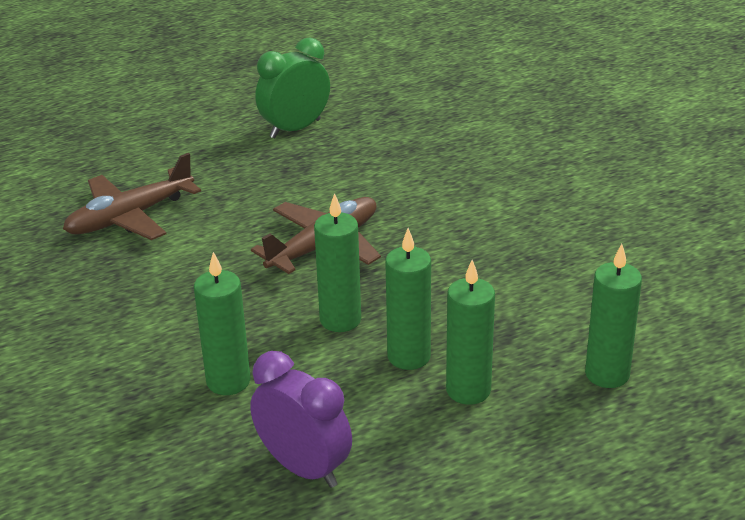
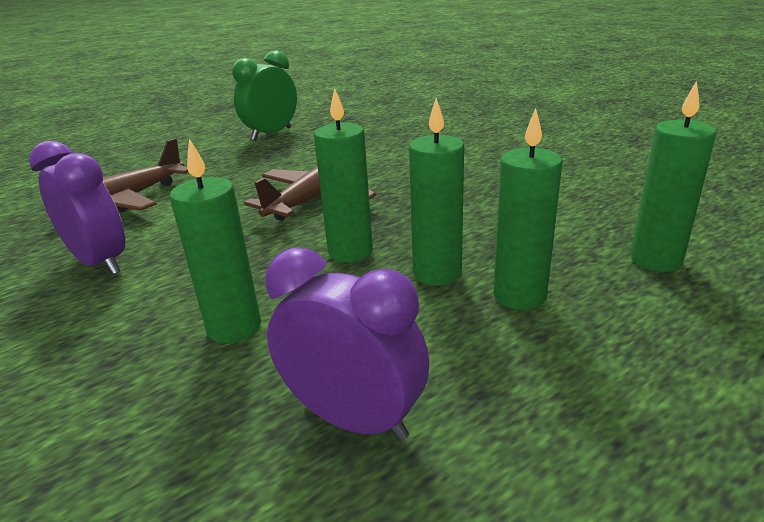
camera: 10 degrees left, 5 degrees down
none -> purple clock [29,141,125,275]

